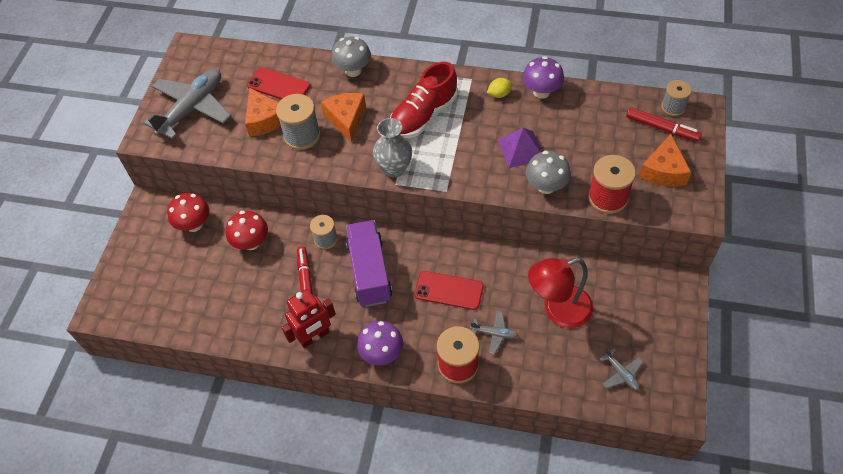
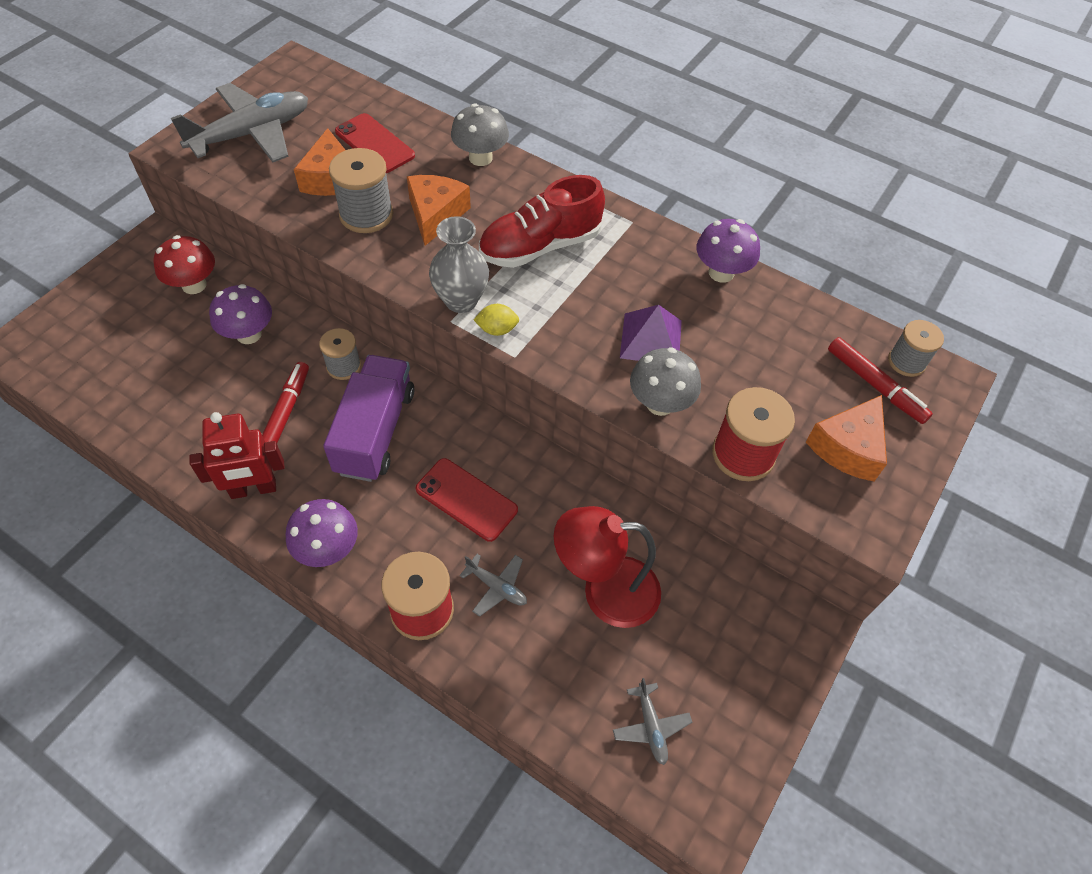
camera: 15 degrees right, 0 degrees up
red mushroom [226,211,268,250] -> purple mushroom [209,284,272,344]
yellow lemon [487,78,513,98] -> yellow lemon moved to [473,304,519,336]

